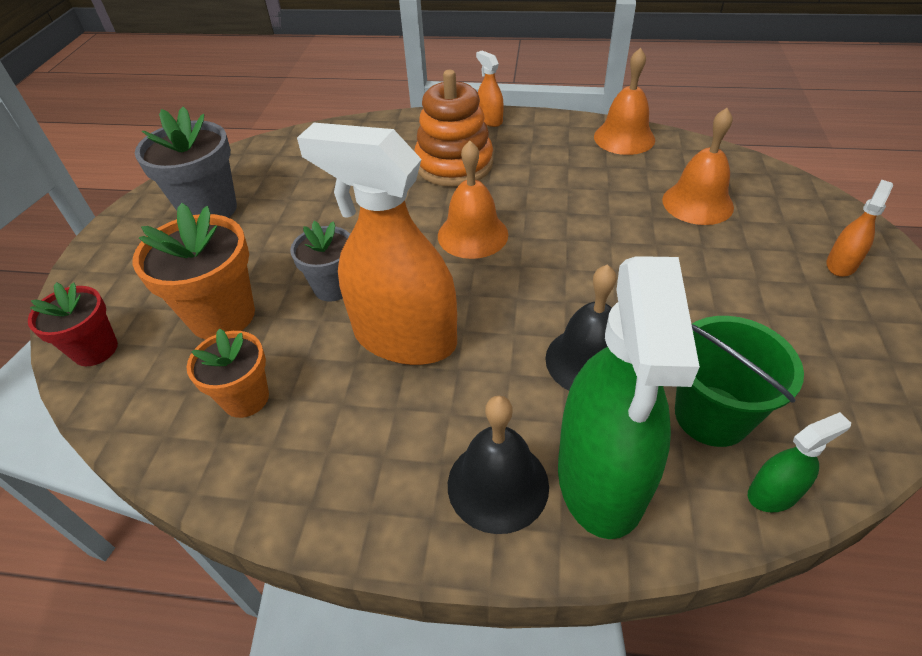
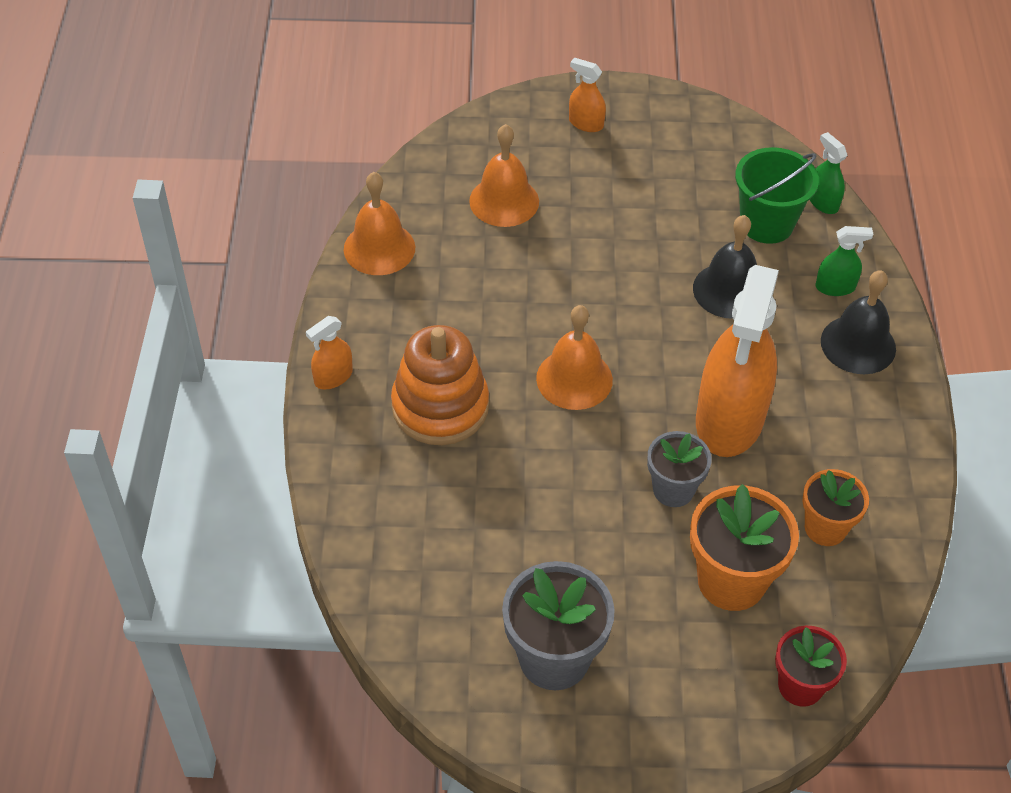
camera: 100 degrees left, 5 degrees up
green spray bottle [558,256,700,539] -> green spray bottle [816,226,873,296], size x0.42

